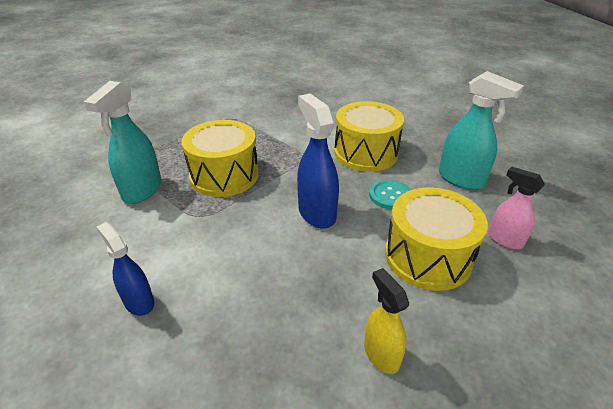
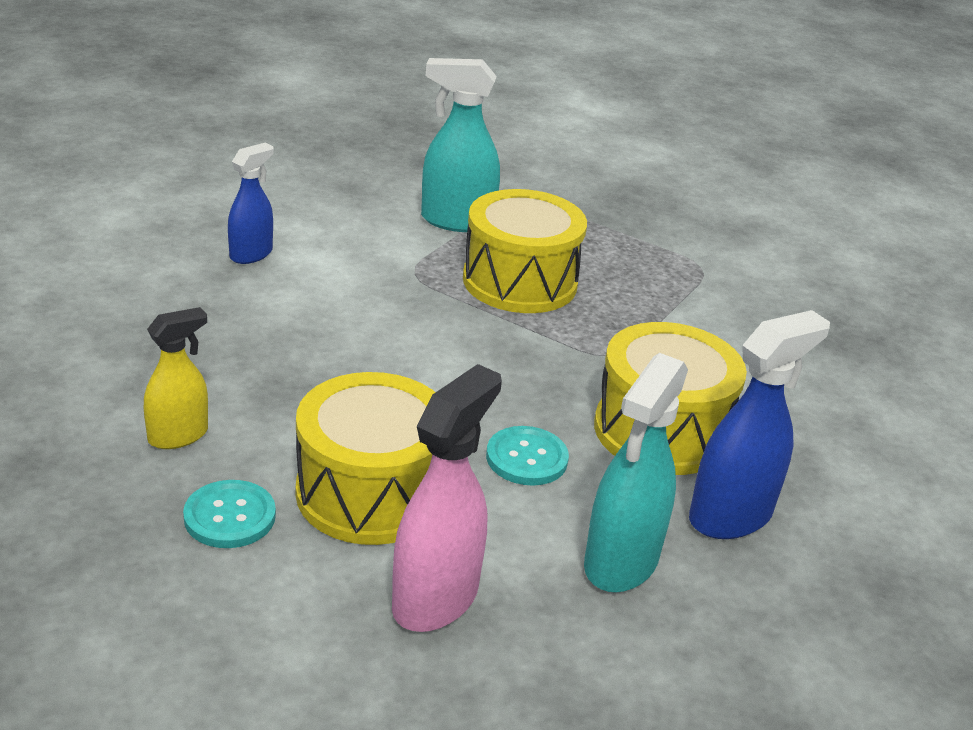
camera: 75 degrees right, 5 degrees down
blue spray bottle [297,93,339,229] -> blue spray bottle moved to [689,310,830,539]
pink spray bottle [488,167,545,250] -> pink spray bottle [392,364,502,632], size x1.58
none -> turquoise button [183,480,276,548]

